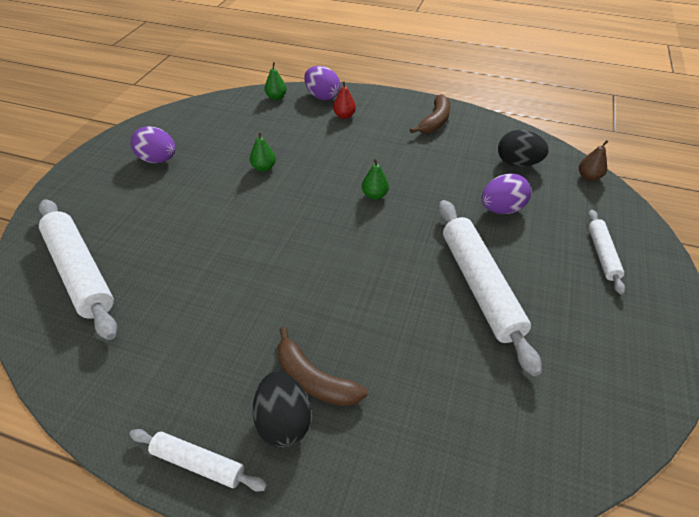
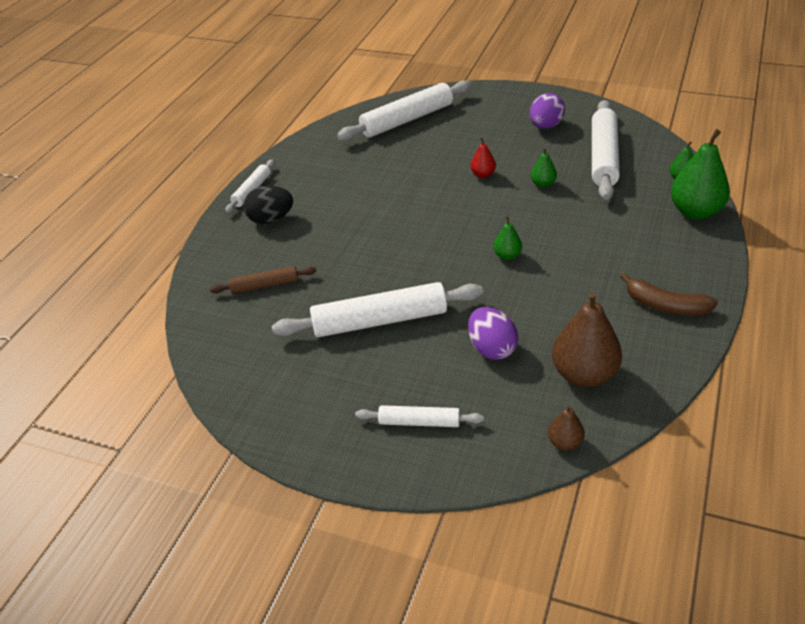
camera: 95 degrees right, 5 degrees down
brown banana [278,327,367,406] -> none
purple egg [304,66,340,100] -> green pear [670,129,730,219]
red pear [333,81,356,119] -> red pear moved to [471,137,496,178]
black egg [498,130,549,167] -> brown pear [552,292,622,387]
none -> brown rolling pin [210,266,316,294]
none -> white rolling pin [592,100,620,200]

